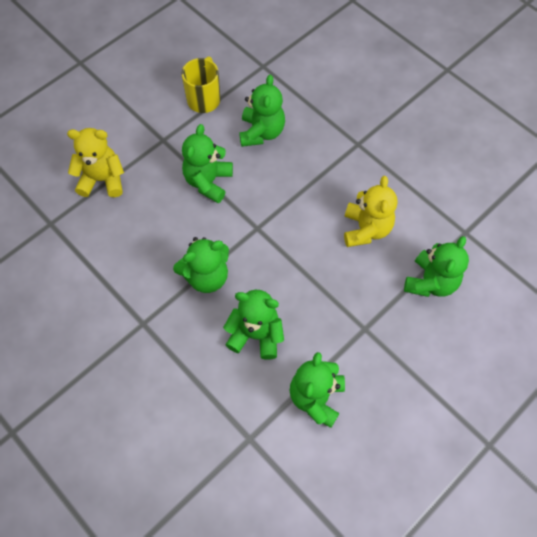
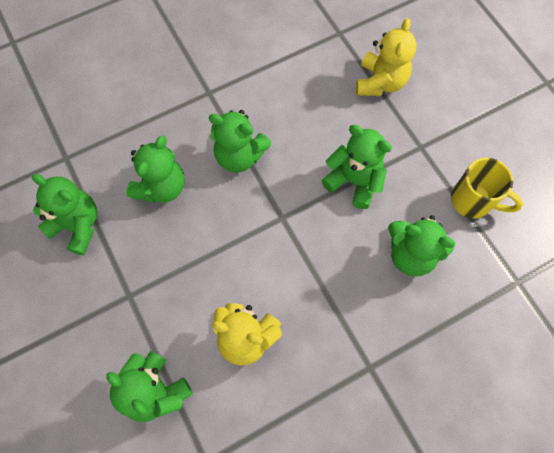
camera: 105 degrees right, 5 degrees up
green teddy bear [173,237,229,293] -> green teddy bear turned 60 degrees counterclockwise [209,110,271,173]

